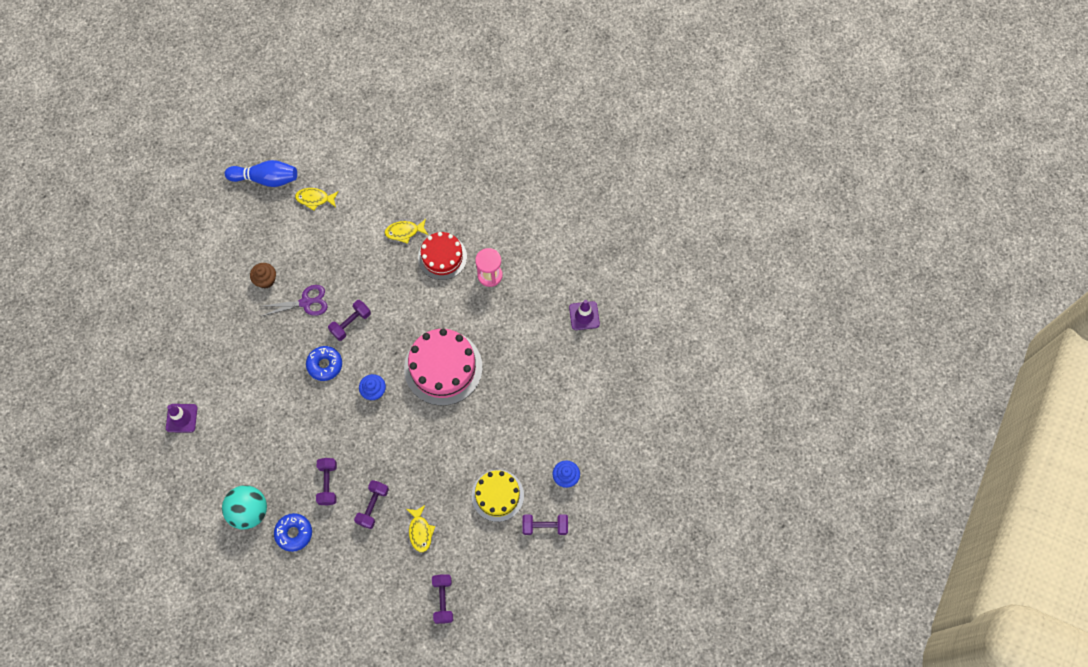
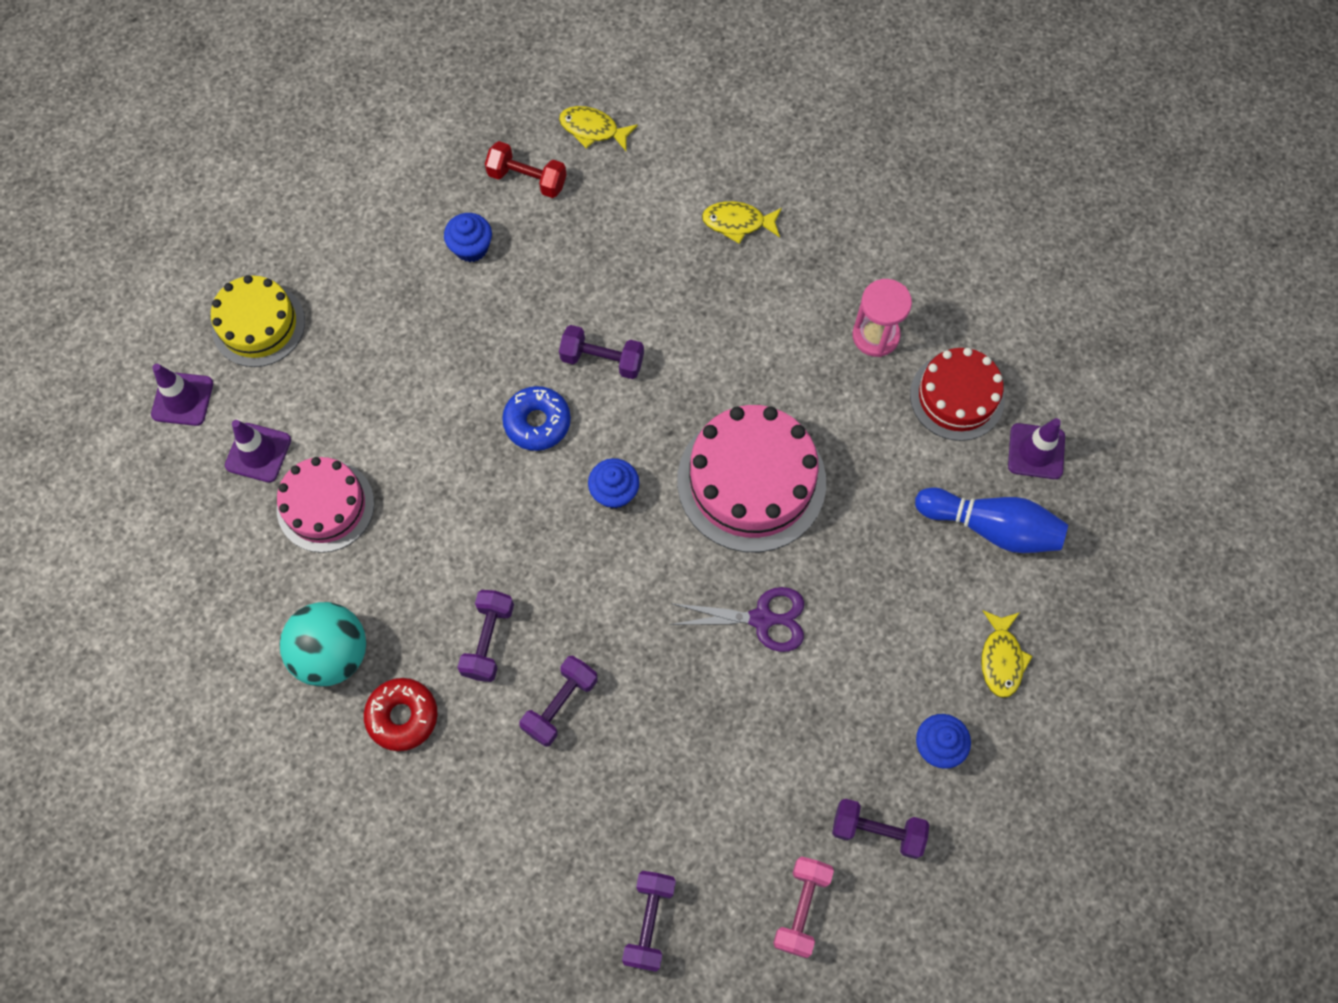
camera: 15 degrees right, 0 degrees up
blue bowling pin [225,160,297,187] -> blue bowling pin moved to [915,487,1068,553]
brown cupcake [250,263,276,288] -> blue cupcake [444,213,492,262]
purple scissors [260,285,328,316] -> purple scissors moved to [670,587,804,652]
blue donut [274,513,312,552] -> red donut [364,678,437,751]
purple dumbbell [328,300,371,341] -> purple dumbbell turned 45 degrees clockwise [559,325,644,379]
yellow fish [407,505,435,552] -> yellow fish moved to [981,610,1033,698]
red cake [418,232,467,280] -> red cake moved to [910,348,1005,441]
yellow cake [471,470,524,522] -> yellow cake moved to [211,275,305,367]
none -> purple traffic cone [151,364,213,426]
none -> pink cake [277,457,374,553]
none -> red dumbbell [485,141,566,198]
none -> pink dumbbell [773,856,834,958]

